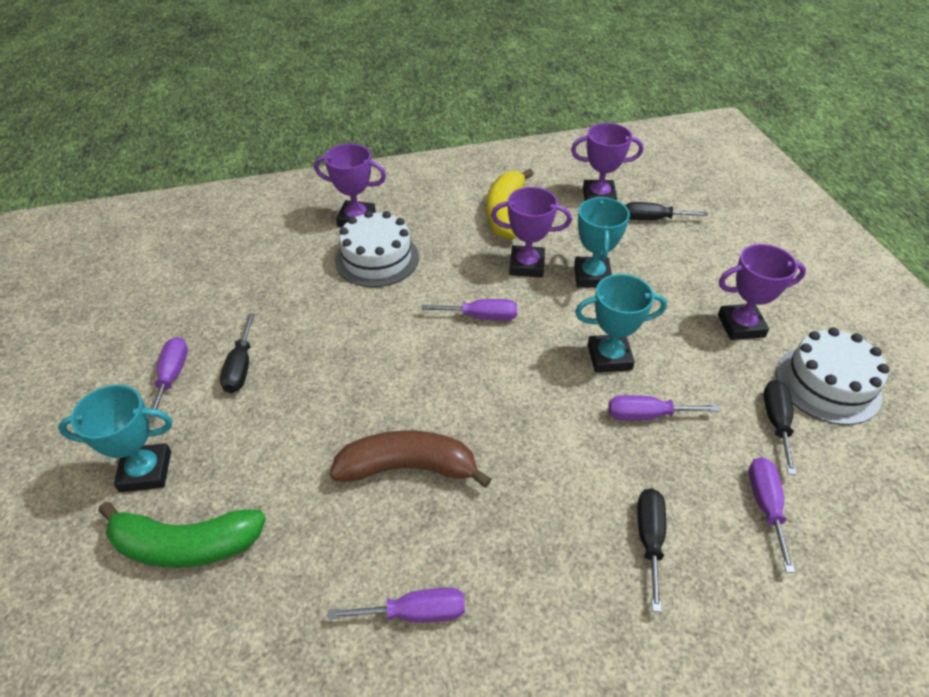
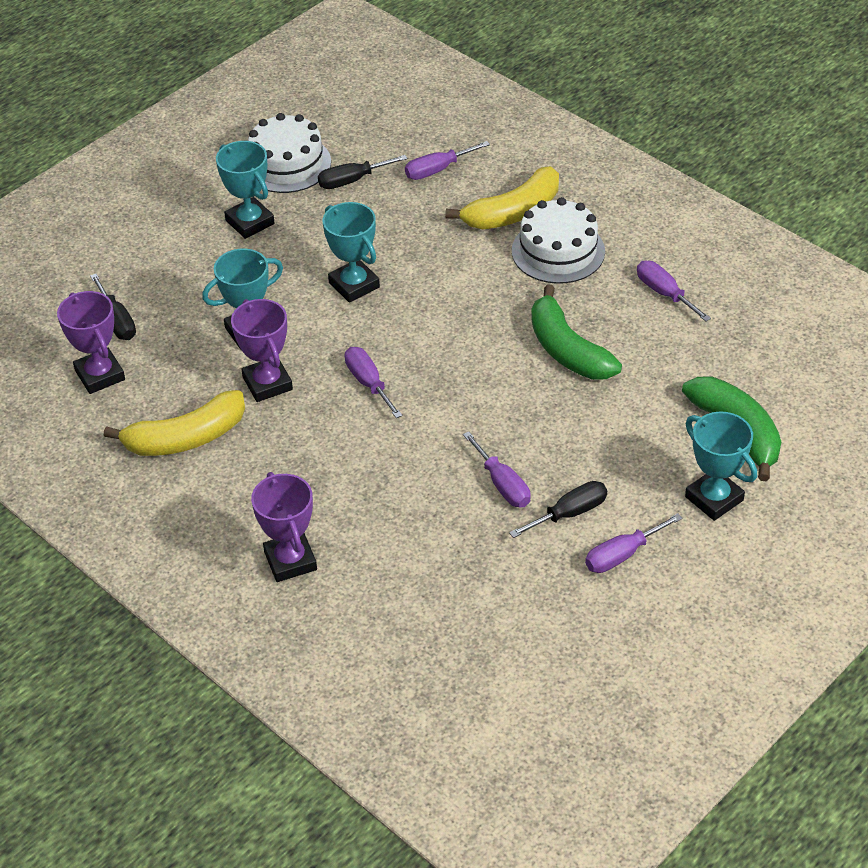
camera: 120 degrees left, 0 degrees up
brown banana [330,430,492,488] -> green banana [531,284,622,380]
white cake [335,211,419,287] -> white cake moved to [512,197,605,284]
purple screwdriver [608,395,719,421] -> purple screwdriver moved to [463,432,531,508]
black screwdriver [637,489,666,612] -> yellow banana [445,166,559,230]
purple trophy [718,244,806,340] -> turquoise trophy [216,141,275,239]

